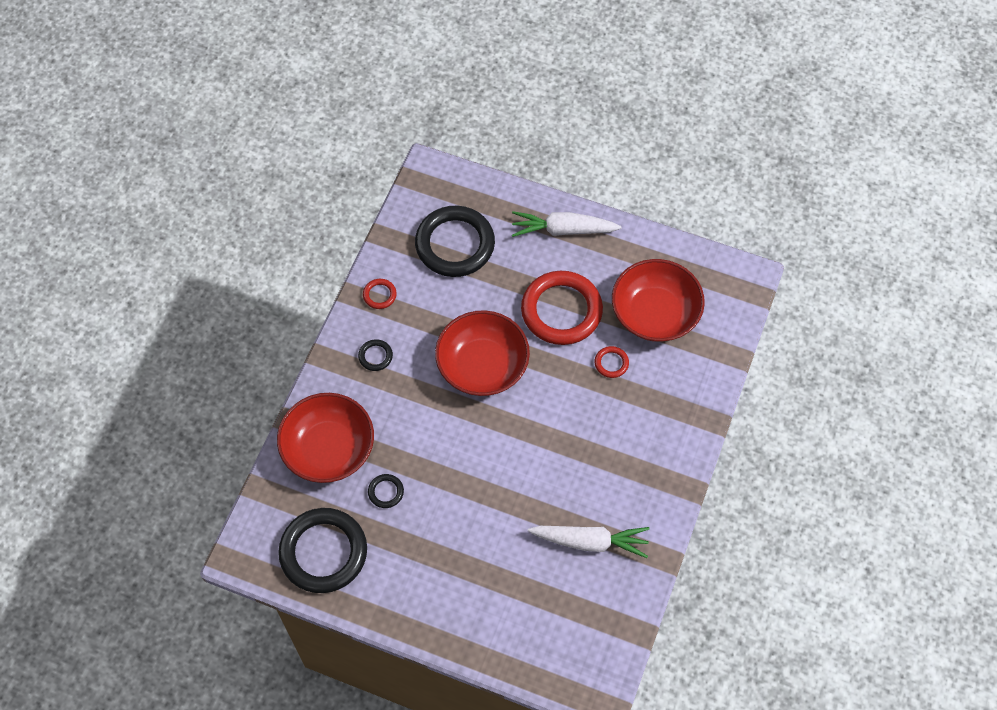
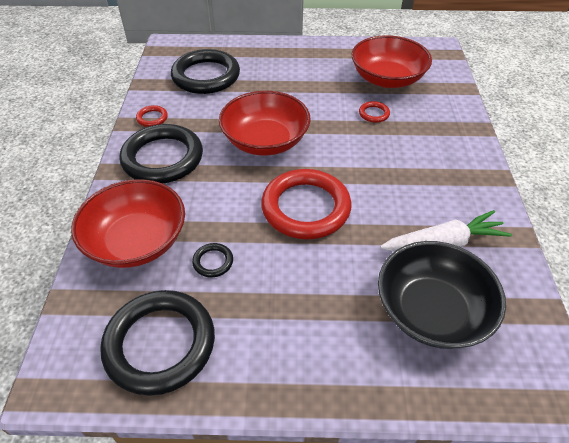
camera: 20 degrees left, 15 degrees down
black ring [358,339,393,371] -> black ring [119,124,203,183], size x2.40
white carrot [512,211,622,237] -> none
red ring [521,271,603,345] -> red ring moved to [261,169,351,239]
none -> black bowl [378,241,506,349]

